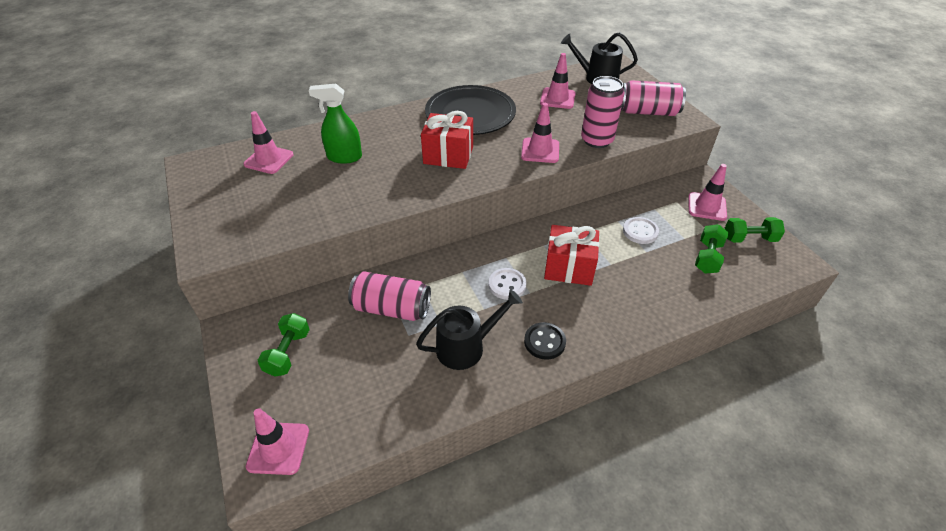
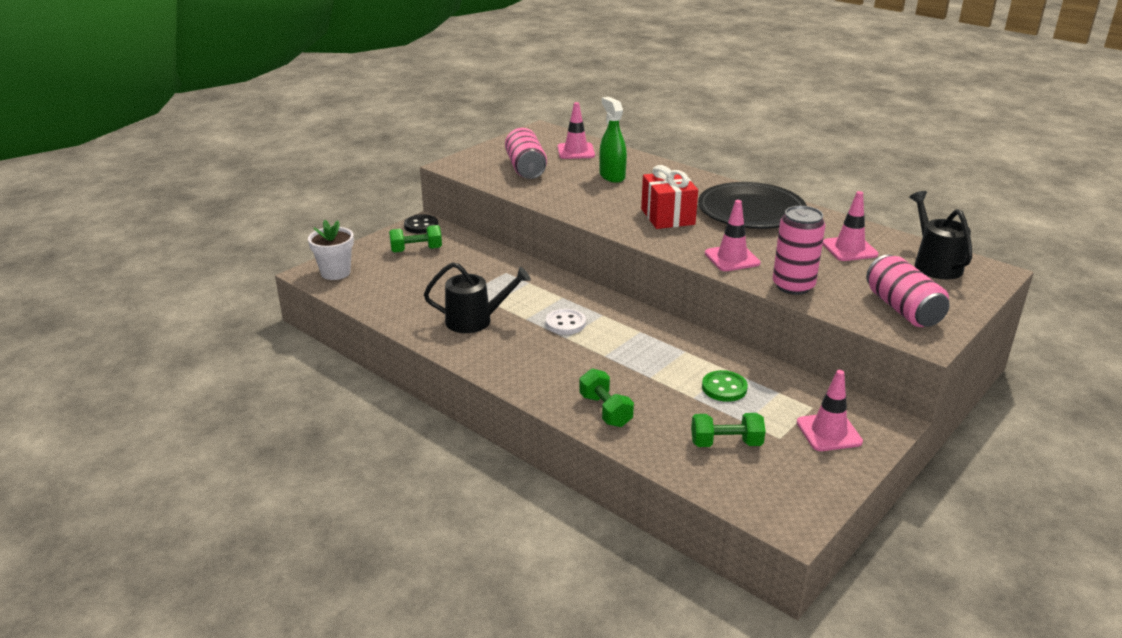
camera: 65 degrees right, 15 degrees down
pink traffic cone [246,408,309,475] -> white flower pot [308,219,354,280]
pink can [348,271,431,321] -> pink can moved to [505,128,547,179]
black watering can [416,289,523,370] -> black watering can turned 45 degrees counterclockwise [424,262,531,333]
black button [524,322,566,360] -> black button moved to [404,214,438,233]
red gift [544,225,599,286] -> none
white button [623,217,659,244] -> green button [702,370,748,402]
green dumbbell [725,217,785,243] -> green dumbbell moved to [579,368,634,427]

